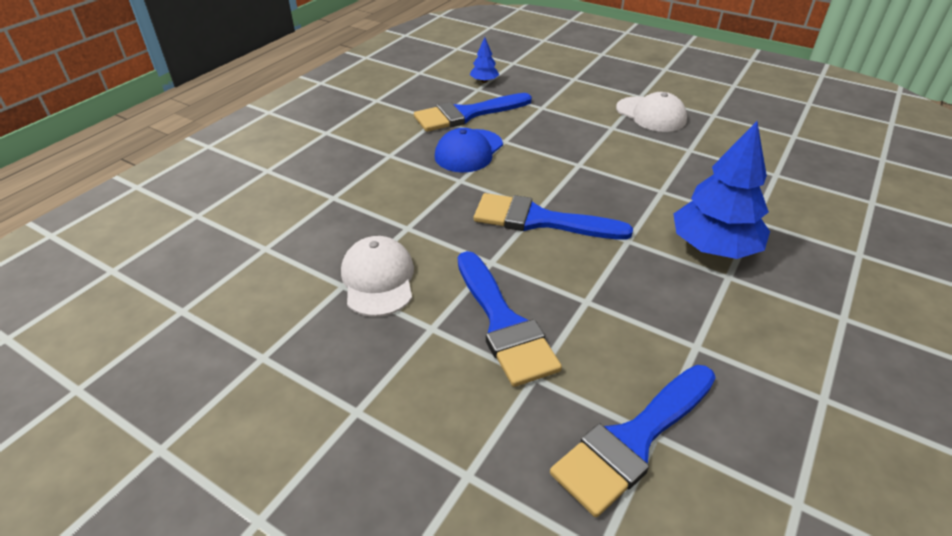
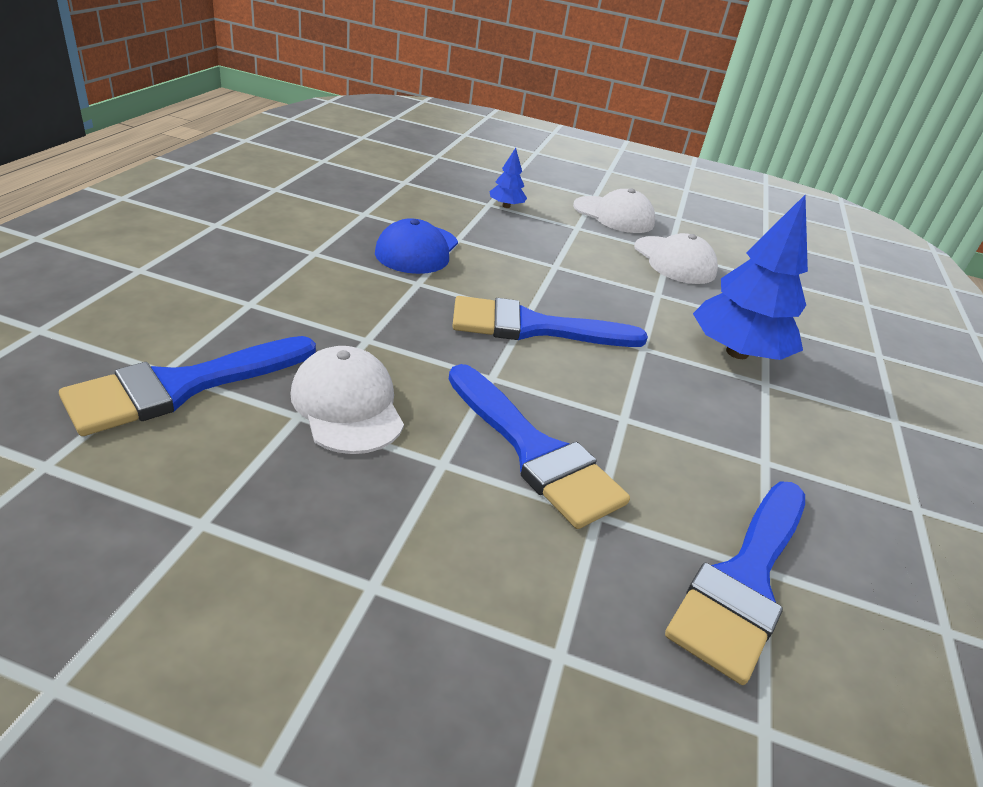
camera: 20 degrees left, 5 degrees down
blue brush [414,93,532,132] -> blue brush moved to [59,336,316,436]
blue tree [470,37,499,83] -> blue tree moved to [489,148,527,208]
none -> white cap [634,233,718,284]

